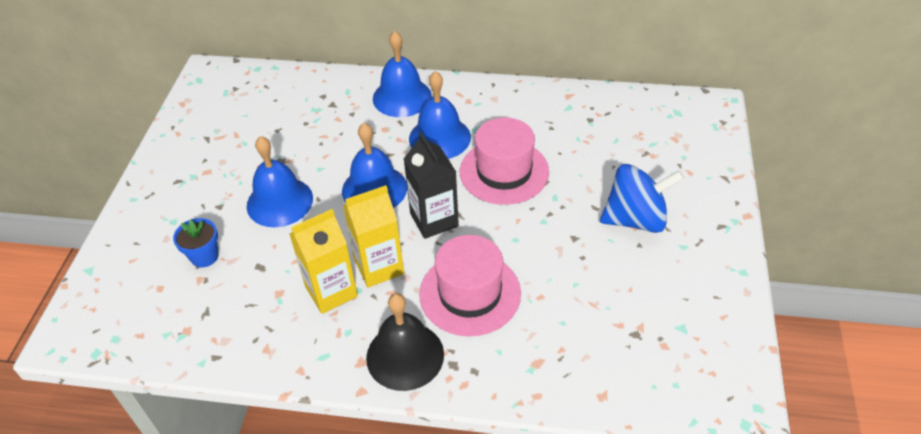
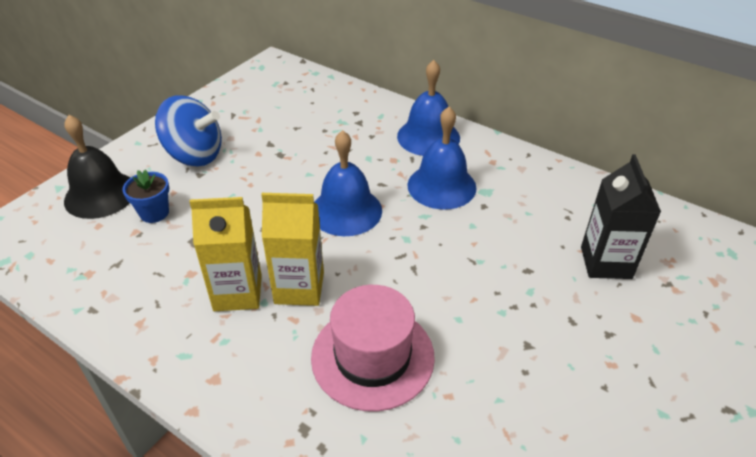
camera: 25 degrees right, 5 degrees down
blue bell [247,136,313,227] -> none
black bell [366,293,444,391] -> black bell moved to [64,115,130,219]
black carton [404,132,459,239] -> black carton moved to [581,154,661,279]
pink hat [460,117,549,205] -> none
blue spinning top [600,164,685,233] -> blue spinning top moved to [155,96,222,166]

